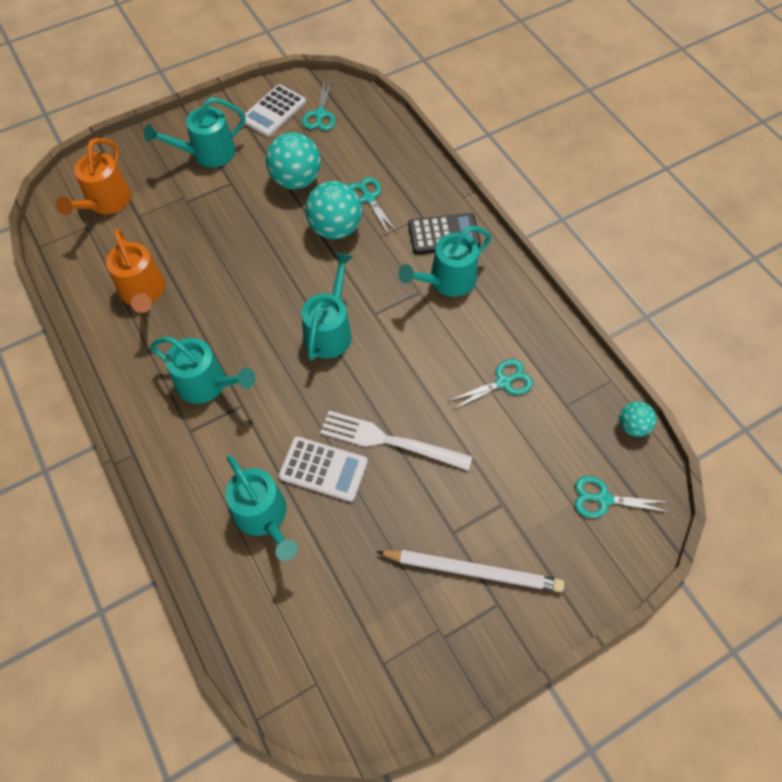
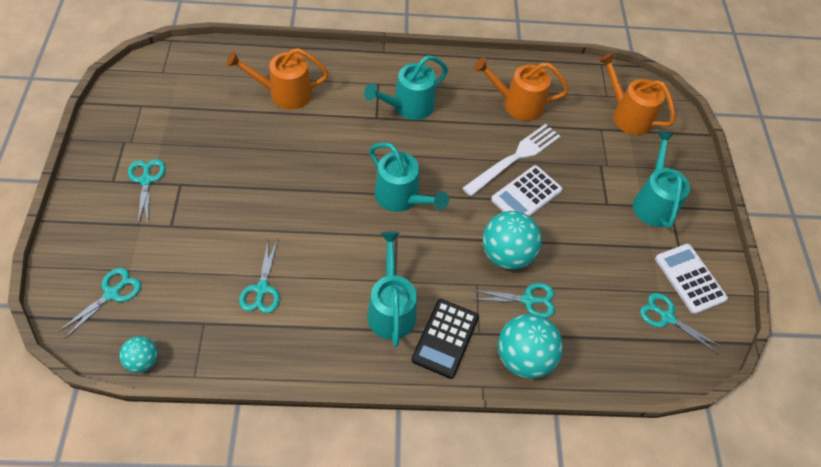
camera: 115 degrees right, 5 degrees down
turquoise watering can [225,455,298,561] -> orange watering can [226,48,329,110]
turquoise ball [266,132,321,189] -> turquoise ball moved to [498,314,563,379]
white calculator [279,436,368,502] -> white calculator moved to [491,165,563,217]
white fork [320,411,473,471] -> white fork moved to [462,124,560,197]
white pencil [377,550,564,592] -> turquoise scissors [128,159,165,224]

